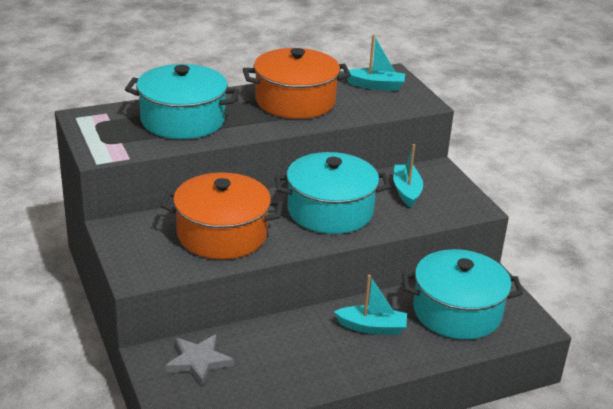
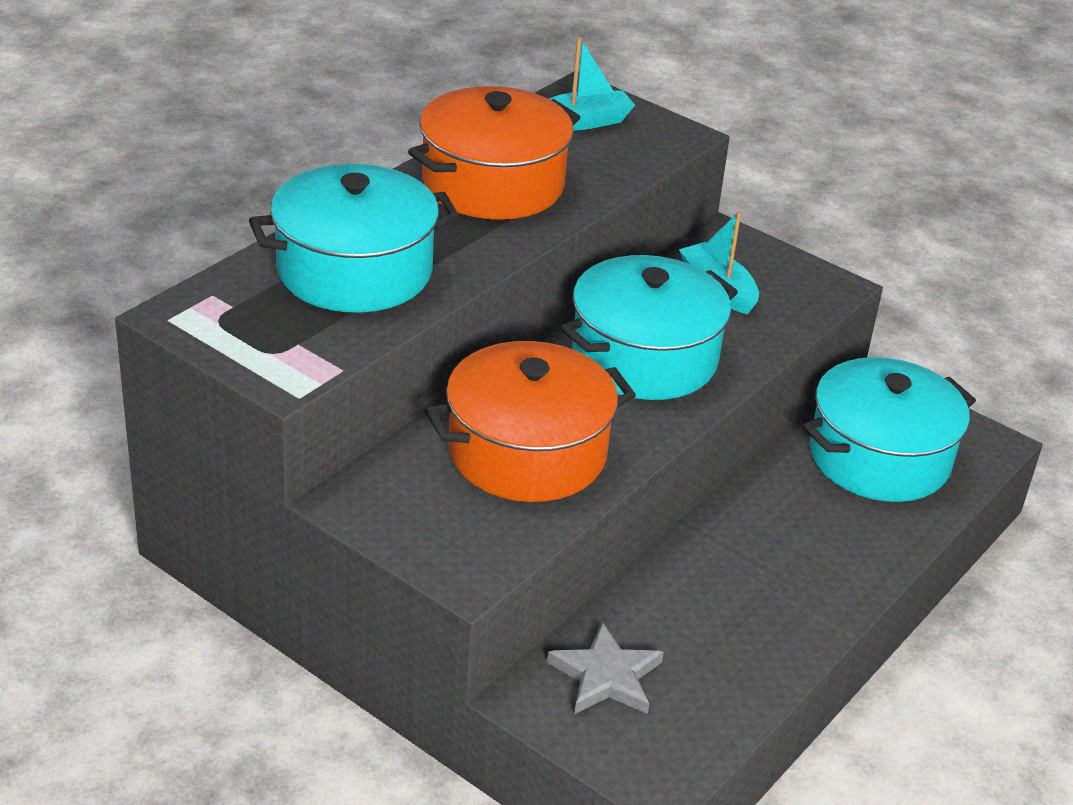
camera: 30 degrees left, 5 degrees up
turquoise boat [334,275,407,335] -> none

